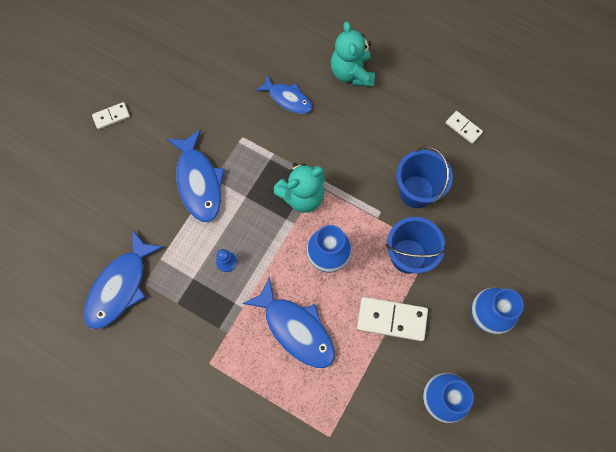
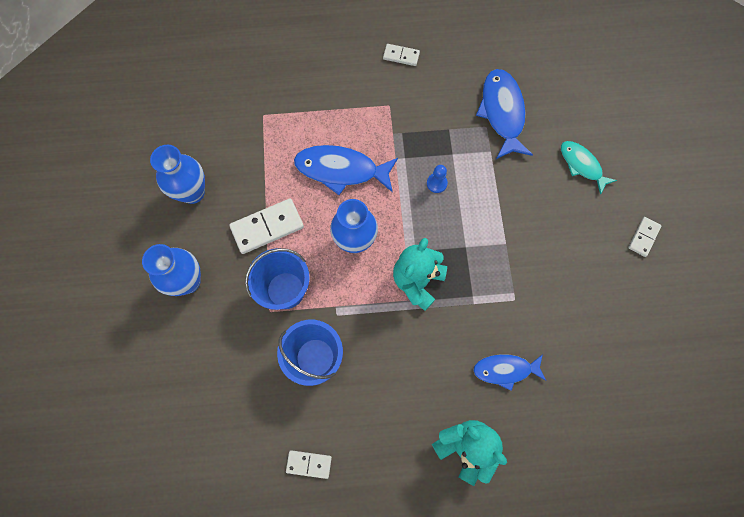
camera: 145 degrees right, 0 degrees up
blue fish [167,129,225,222] -> none
none -> white domino [383,44,420,66]
none -> turquoise fish [561,141,617,195]

